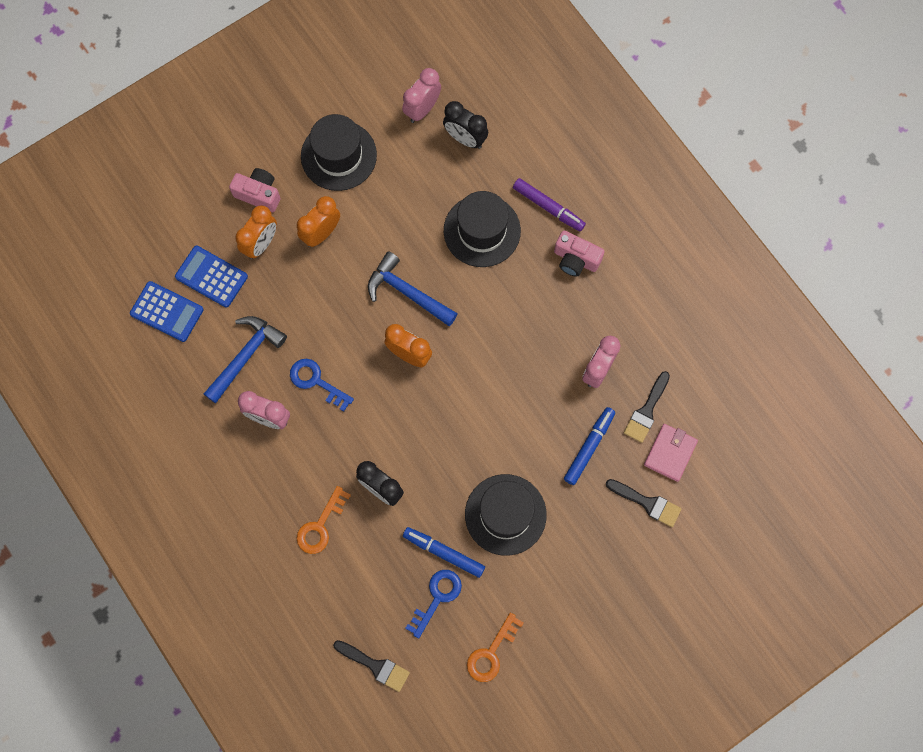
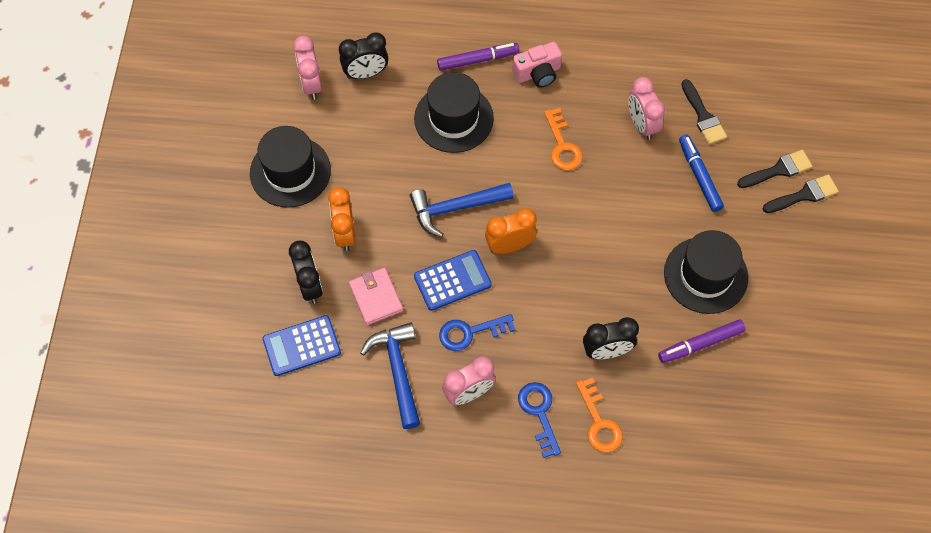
camera: 50 degrees left, 10 degrees down
blue calculator [130,281,203,342] -> blue calculator moved to [414,250,492,311]
pink camera [229,168,281,212] -> none
orange clock [235,205,277,259] -> black clock [289,241,323,304]
black brush [333,640,410,692] -> black brush moved to [763,174,839,213]
blue marker [403,527,485,578] -> purple marker [658,319,746,363]
blue key [405,570,462,639] -> blue key moved to [518,382,561,458]
orange key [467,613,524,682] -> orange key moved to [544,108,583,170]
pink wallet [644,424,698,482] -> pink wallet moved to [349,268,403,325]

